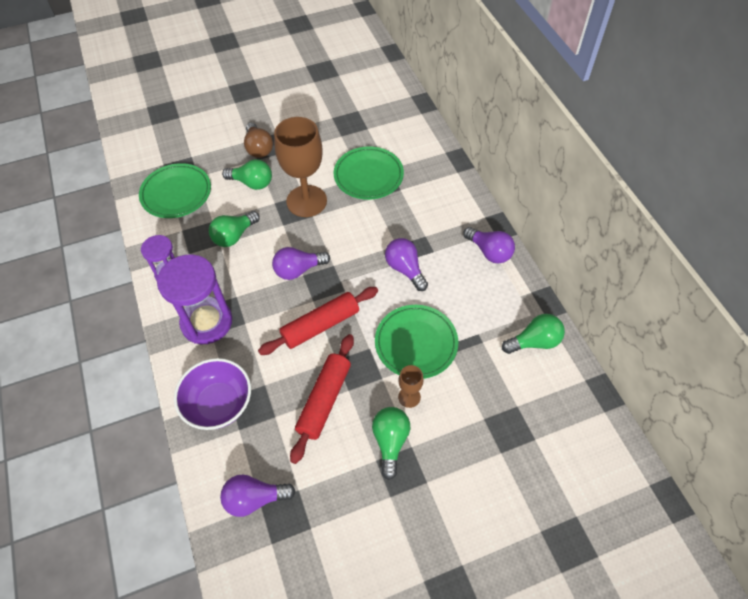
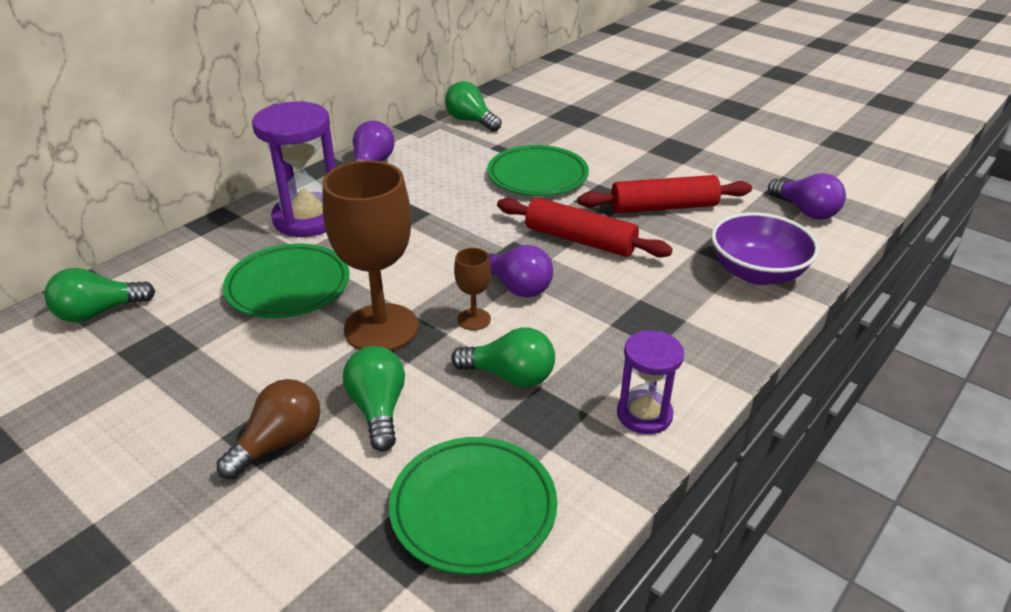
camera: 120 degrees left, 20 degrees down
purple hourglass [157,254,232,344] -> purple hourglass moved to [252,101,336,237]
green light bulb [372,407,410,480] -> green light bulb moved to [44,268,155,322]
purple light bulb [385,238,428,291] -> none
brown goblet [398,365,424,408] -> brown goblet moved to [454,248,491,330]

